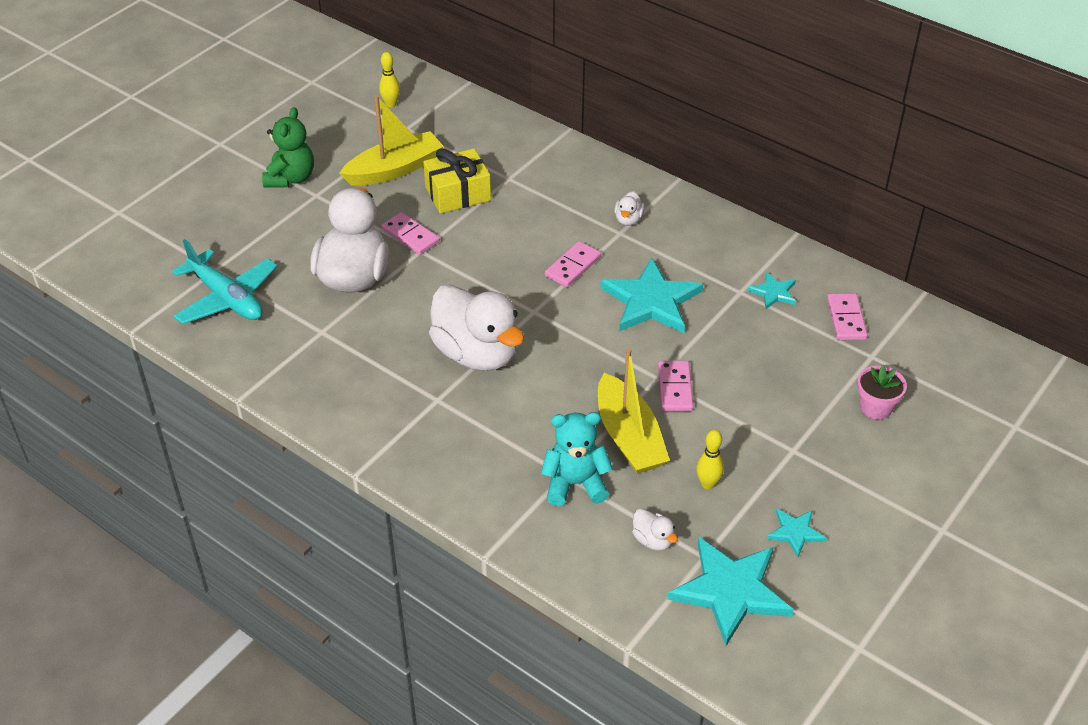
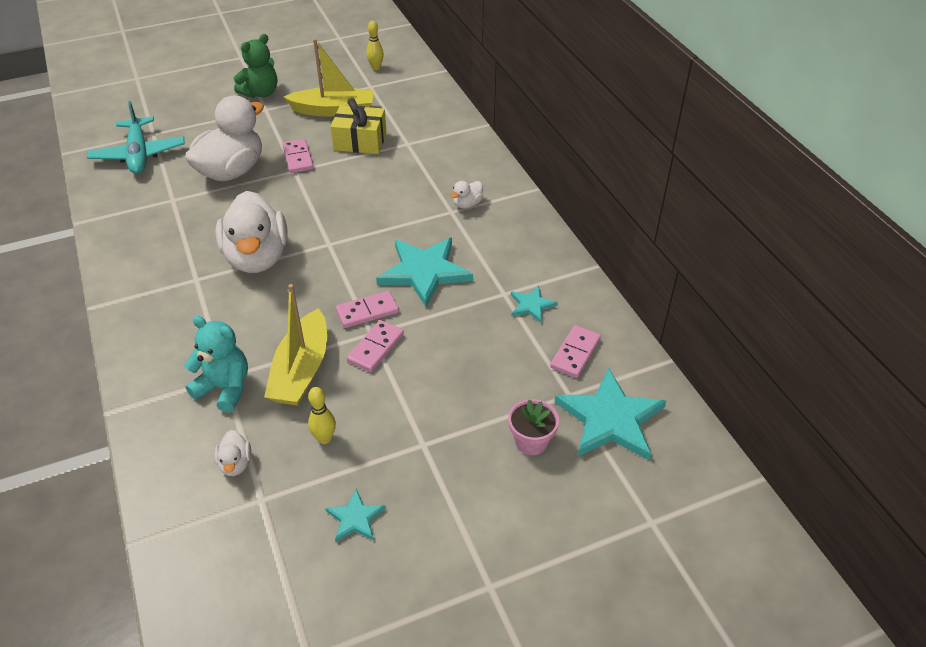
camera: 30 degrees right, 0 degrees up
pink domino [545,241,601,287] -> pink domino moved to [336,291,399,328]
turquoise star [667,537,794,646] -> turquoise star moved to [555,368,666,460]

